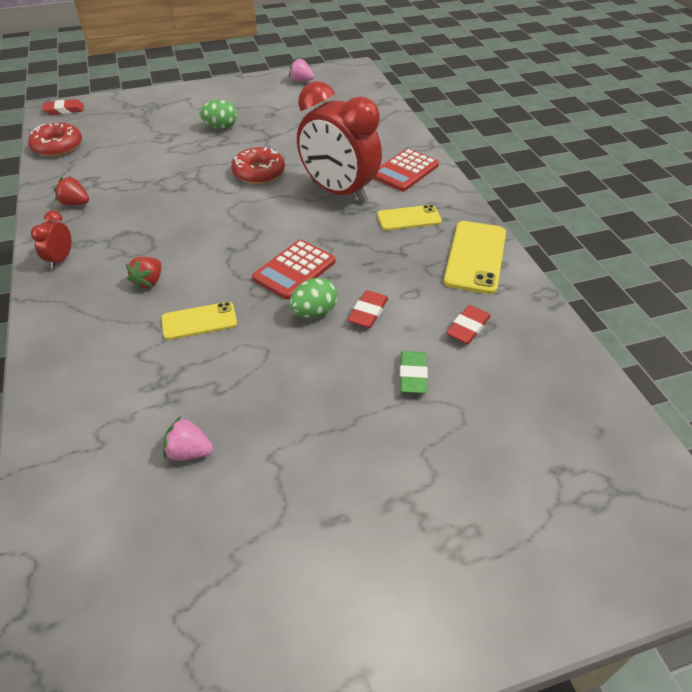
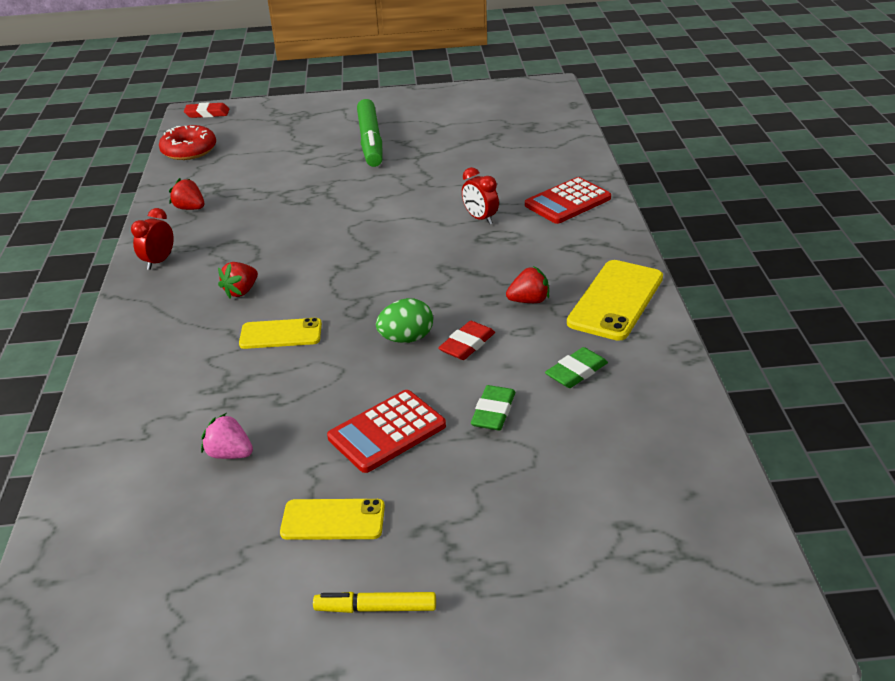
camera: 15 degrees right, 10 degrees down
green egg [200,100,237,129] -> green marker [357,99,383,167]
red donut [231,147,285,184] -> none
red calculator [252,240,336,300] -> red calculator moved to [327,390,446,473]
pink strawberry [289,58,314,82] -> none
red clock [297,81,382,203] -> red clock [462,167,499,224], size x0.42
yellow phone [377,205,442,231] -> yellow phone moved to [280,499,385,540]
red eraser [446,305,491,344] -> green eraser [545,347,608,388]
none -> yellow marker [313,592,436,613]
none -> red strawberry [506,266,549,303]

